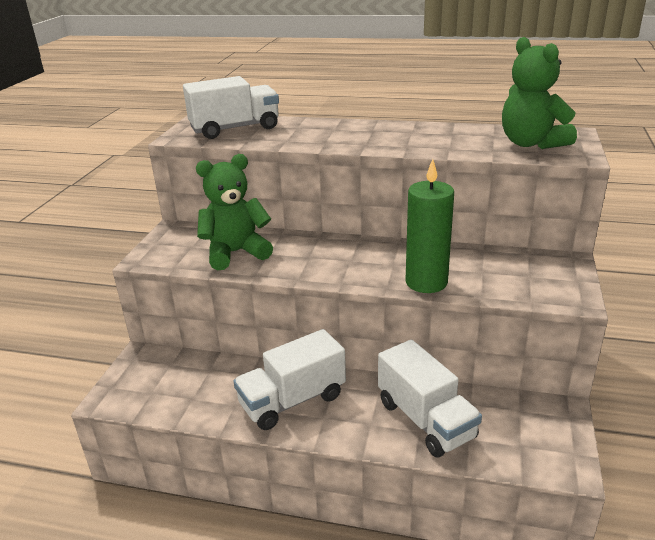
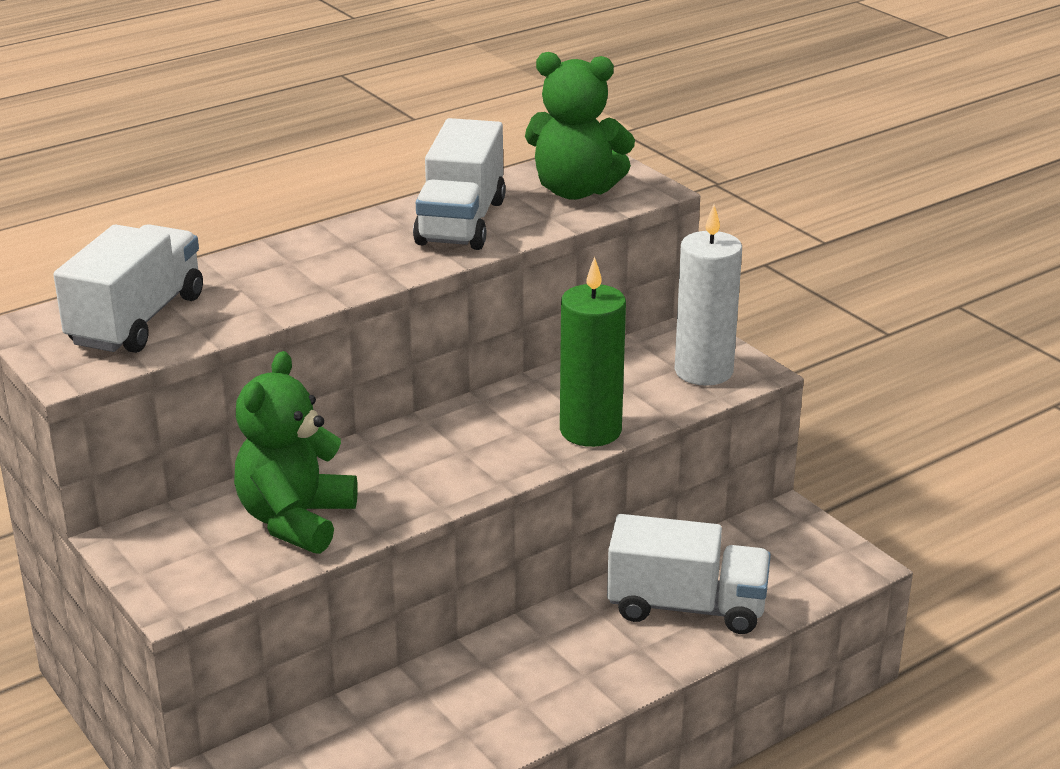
camera: 50 degrees left, 0 degrees up
white truck [233,329,346,430] -> white truck moved to [413,118,506,250]
none -> white candle [675,205,742,386]

